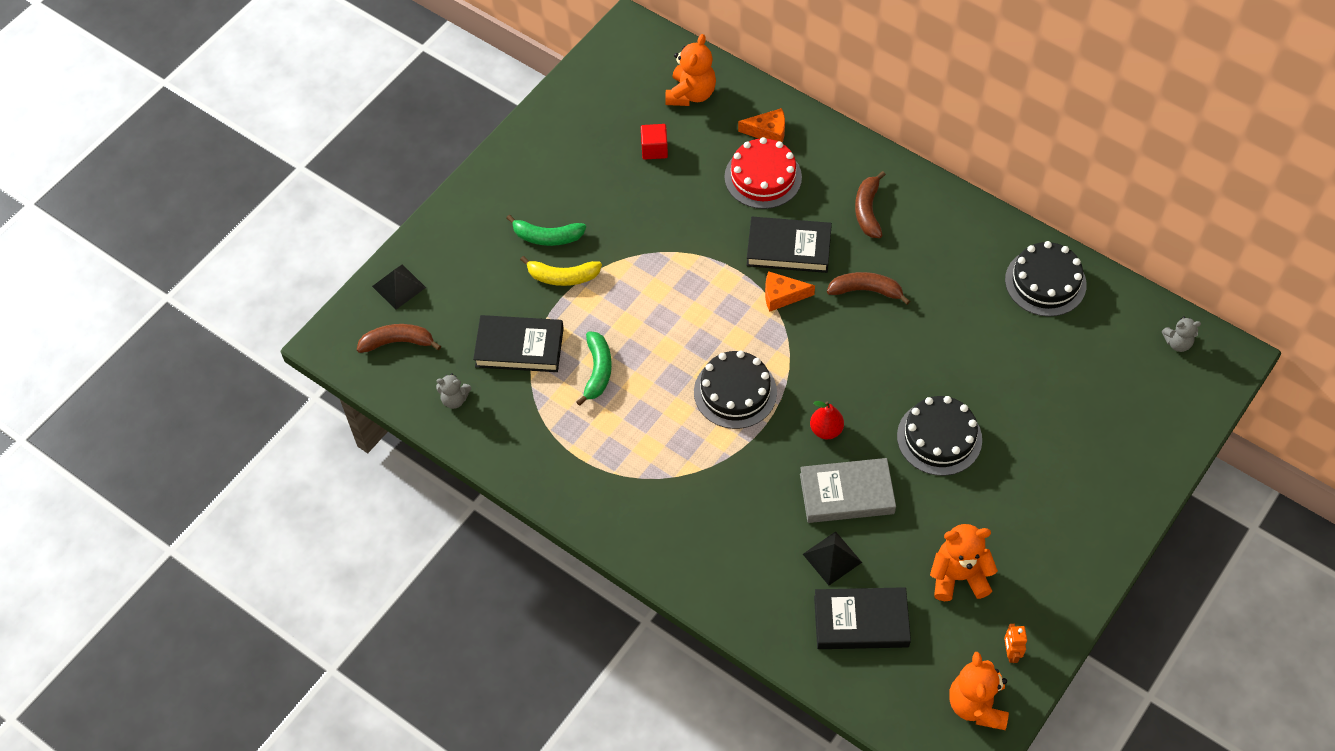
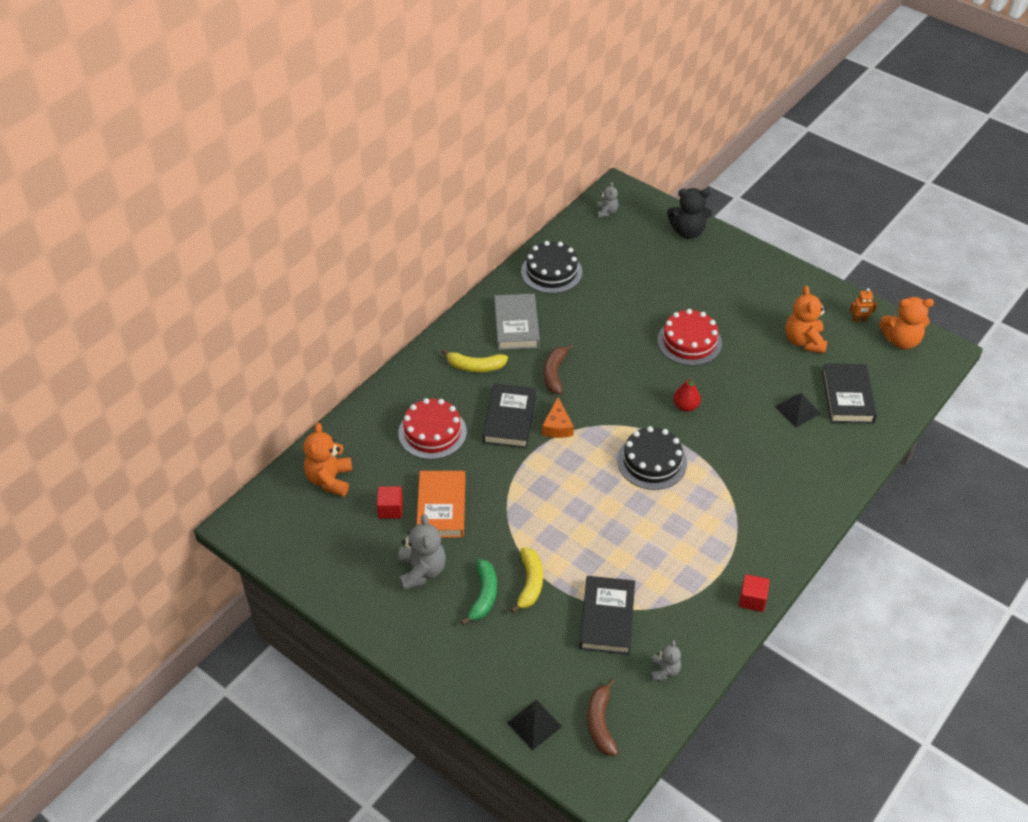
camera: 90 degrees left, 10 degrees down
green banana [576,331,612,406] -> none
orange teddy bear [665,34,716,106] -> orange teddy bear turned 105 degrees counterclockwise [303,423,352,497]
orange cheese [738,108,785,143] -> none
grey book [800,458,896,523] -> grey book moved to [494,294,540,350]
brown banana [855,171,886,238] -> yellow banana [441,349,508,372]
black cake [897,396,982,476] -> red cake [657,309,722,366]
none -> grey teddy bear [398,514,446,590]
none -> orange book [416,471,466,538]
none -> black teddy bear [667,188,712,239]
none -> red cube [739,574,770,612]

